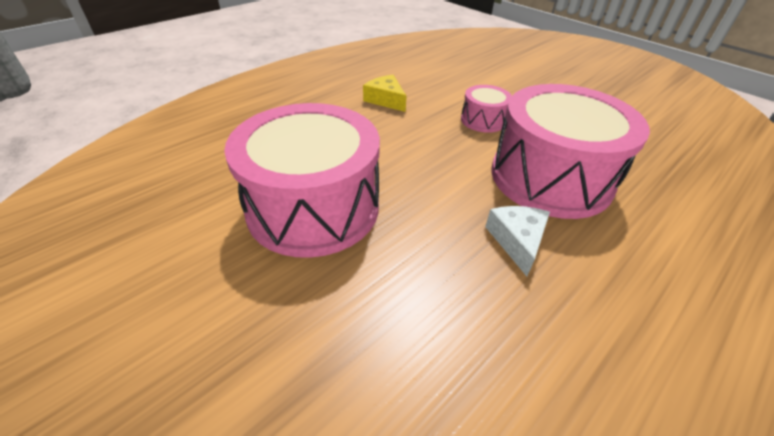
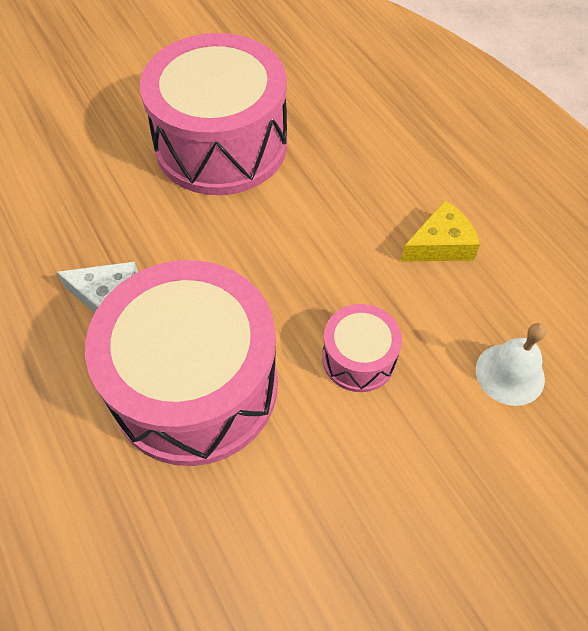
camera: 105 degrees right, 15 degrees up
none -> white bell [476,323,546,406]

